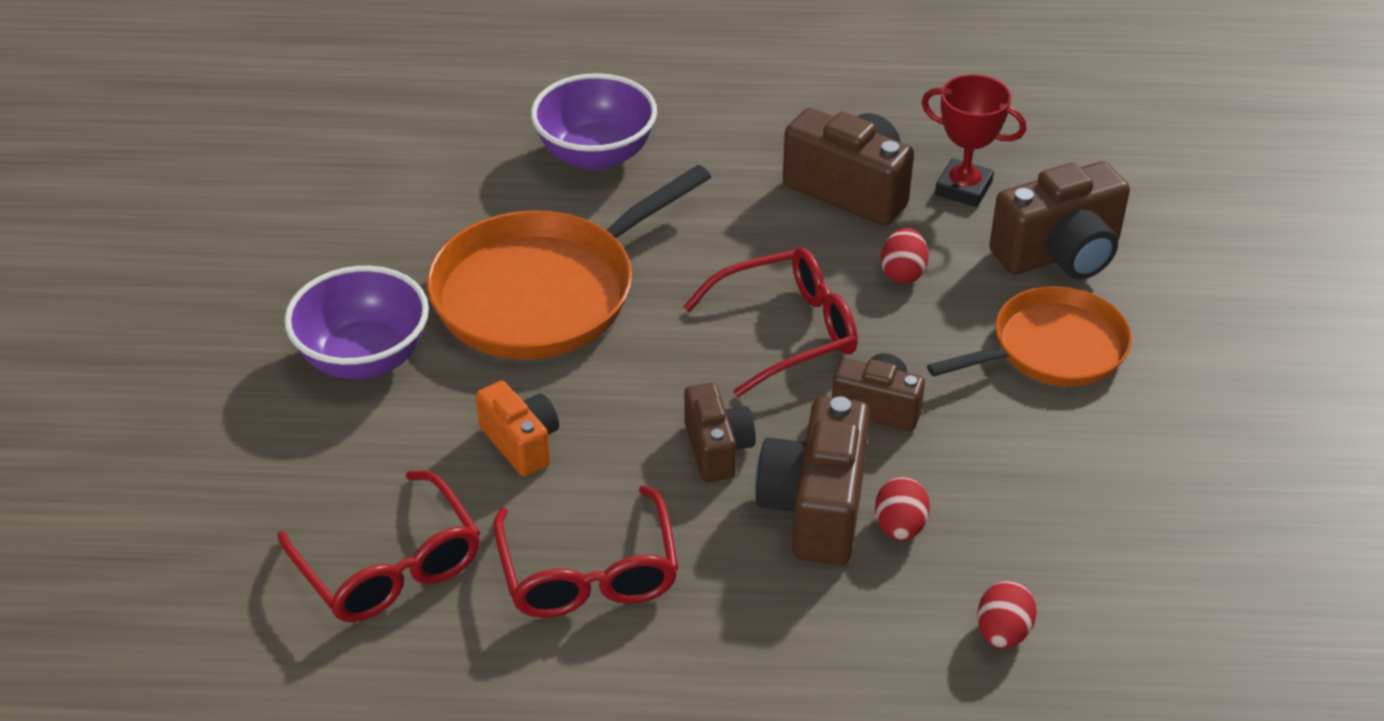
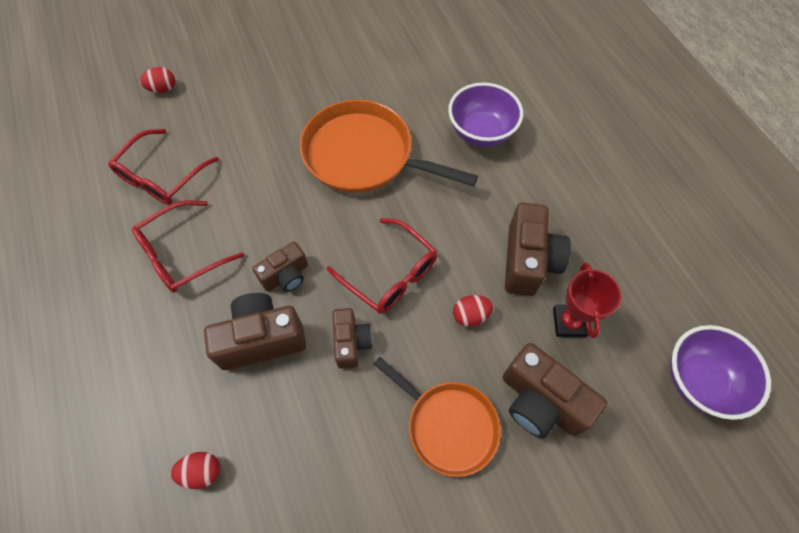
camera: 65 degrees right, 20 degrees up
purple bowl [284,266,429,379] -> purple bowl moved to [670,325,771,420]
orange camera [476,380,559,477] -> none
red egg [875,477,930,541] -> red egg moved to [140,67,175,93]

